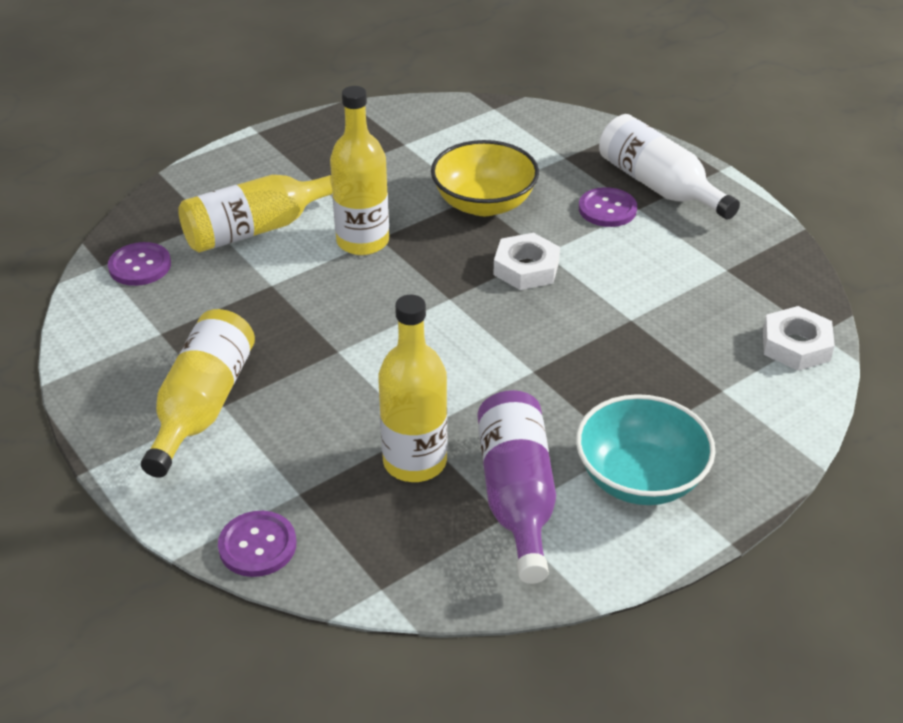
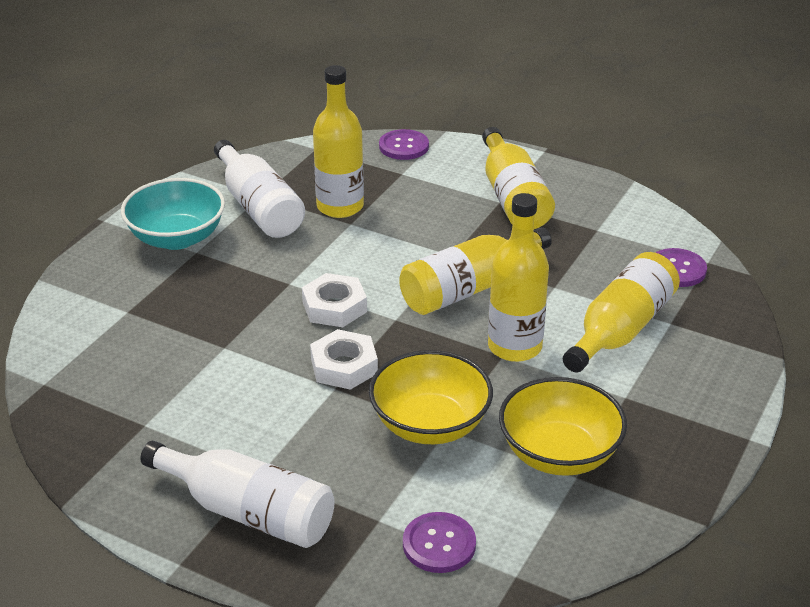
camera: 155 degrees right, 5 degrees down
purple bottle [478,390,556,584] -> white bottle [214,140,305,238]
purple button [579,187,637,227] -> purple button moved to [403,512,476,573]
white nut [763,306,835,371] -> white nut moved to [302,273,367,327]
none -> yellow bottle [399,227,552,315]
none -> yellow bowl [499,377,627,476]

